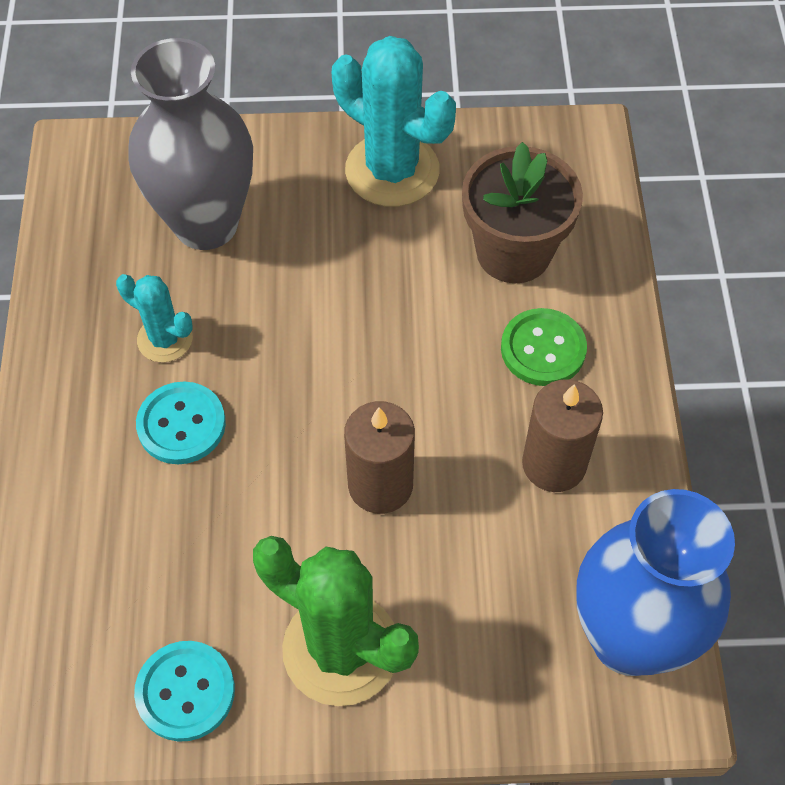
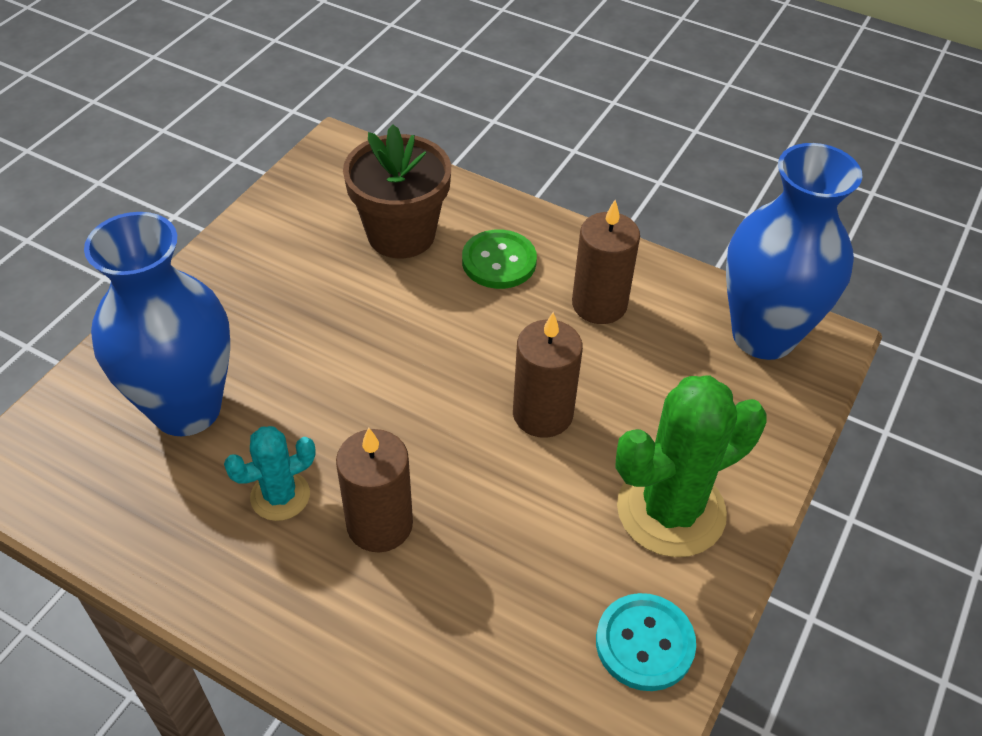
camera: 60 degrees left, 10 degrees down
grey vase [128,38,253,250] -> blue vase [84,212,230,436]
turquoise button [136,381,226,464] -> brown candle [336,427,413,552]
turquoise cactus [332,36,456,207] -> none

